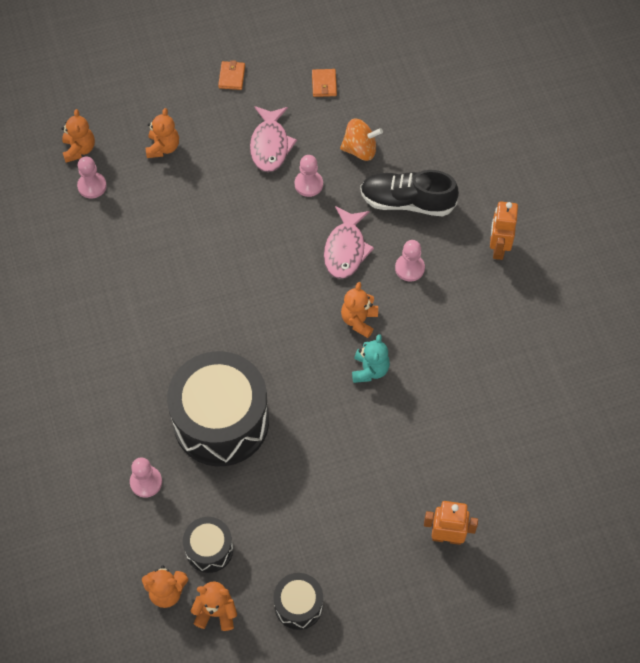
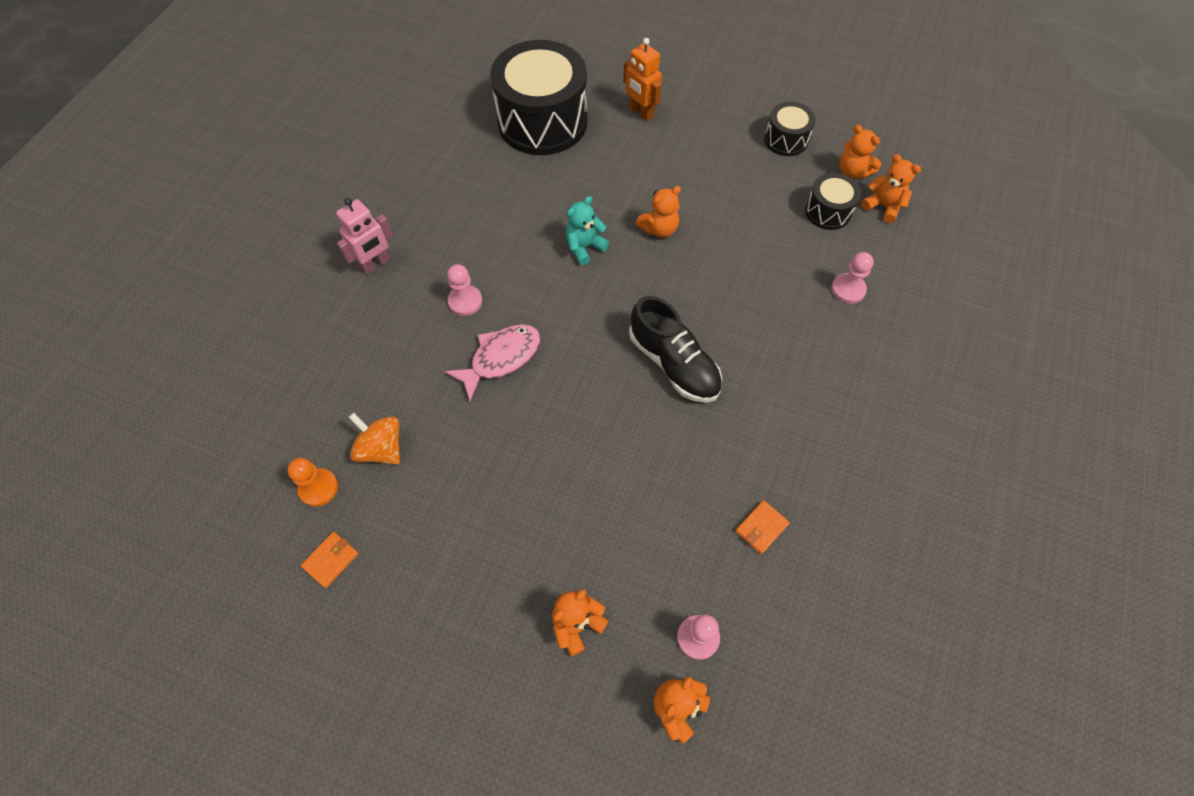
camera: 140 degrees left, 0 degrees up
black drum [167,351,269,466] -> black drum moved to [490,40,588,155]
orange wallet [218,60,245,90] -> orange wallet moved to [735,500,790,554]
pink fish [250,106,297,172] -> none
pink pawn [295,155,323,197] -> none
orange teddy bear [341,282,378,338] -> orange teddy bear moved to [636,186,681,238]
black shoe [360,170,459,216] -> black shoe moved to [629,296,722,403]
orange robot [490,202,518,260] -> pink robot [336,198,393,275]
none -> orange pawn [287,458,338,507]

